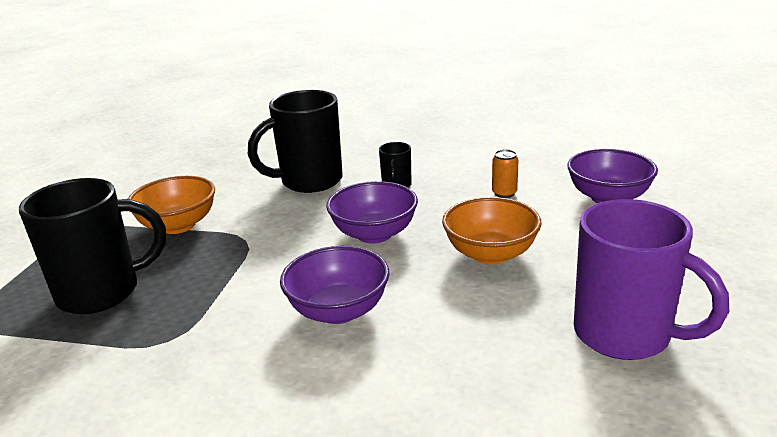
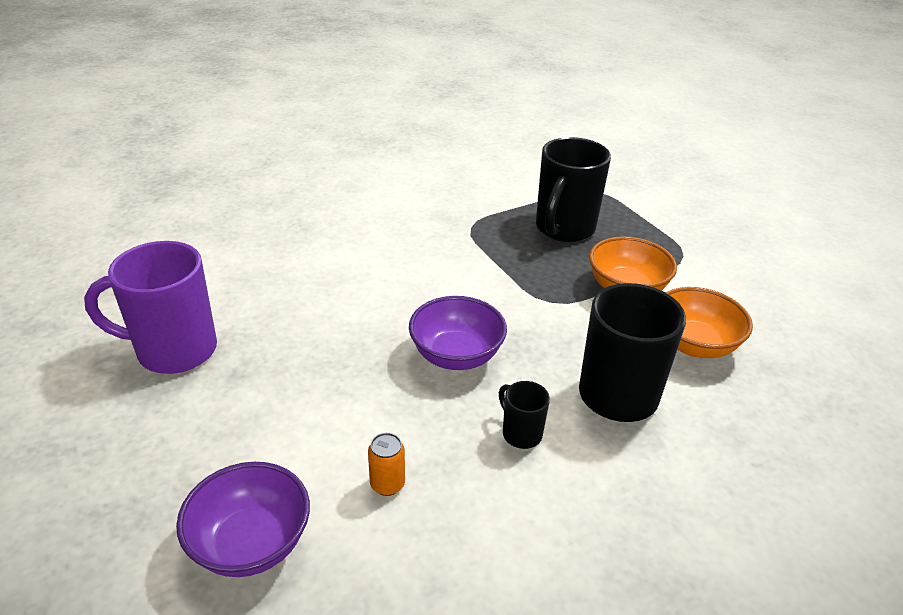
camera: 135 degrees right, 10 degrees up
purple bowl [280,246,389,324] -> none
orange bowl [442,197,542,264] -> orange bowl moved to [665,287,753,358]

